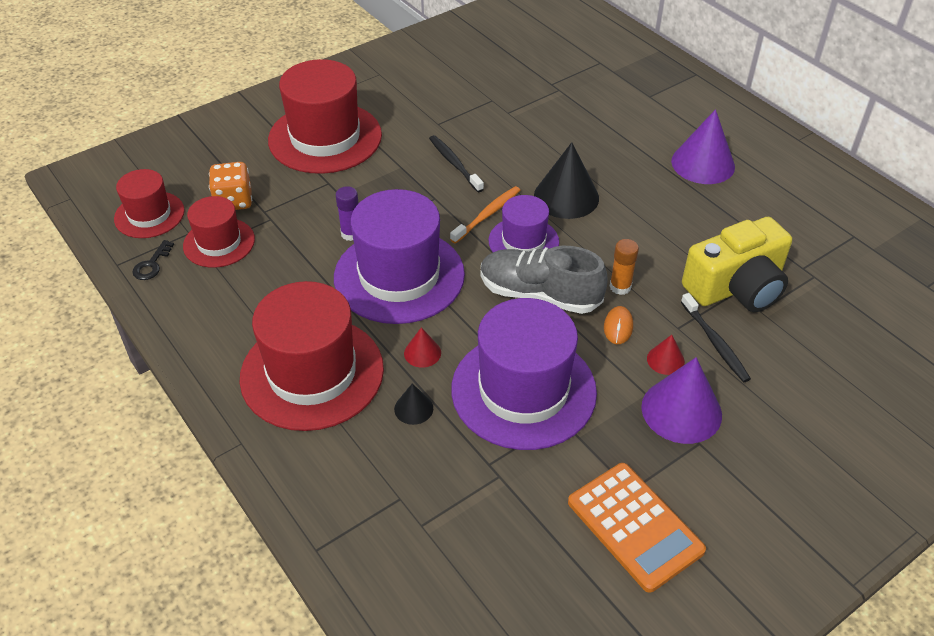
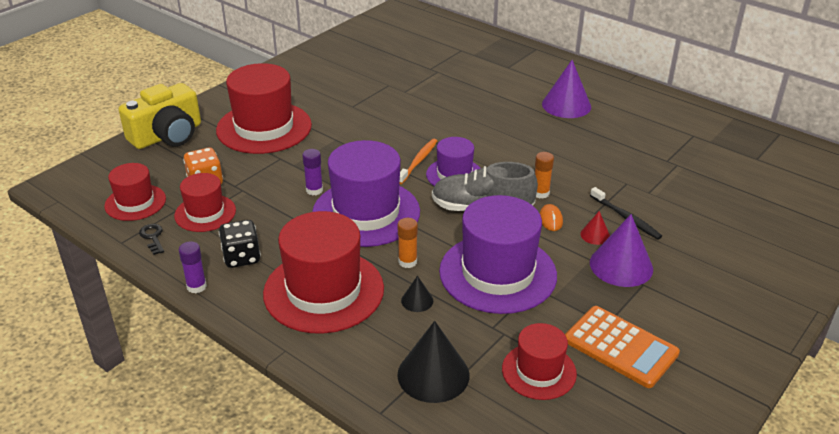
camera: 15 degrees left, 10 degrees down
black key [132,240,174,280] -> black key turned 150 degrees clockwise [139,224,164,255]
red cone [404,327,441,368] -> orange glue stick [398,218,418,268]
black toothbrush [429,135,484,192] -> none
black cone [534,142,599,219] -> black cone moved to [397,321,470,403]
yellow camera [682,217,792,312] -> yellow camera moved to [119,83,201,149]
none -> purple glue stick [179,241,207,294]
none -> black dice [219,220,261,268]
none -> red hat [502,323,577,400]

